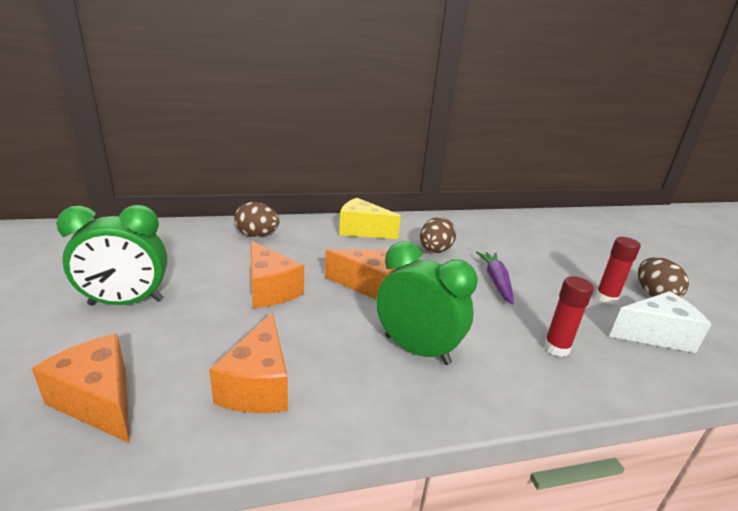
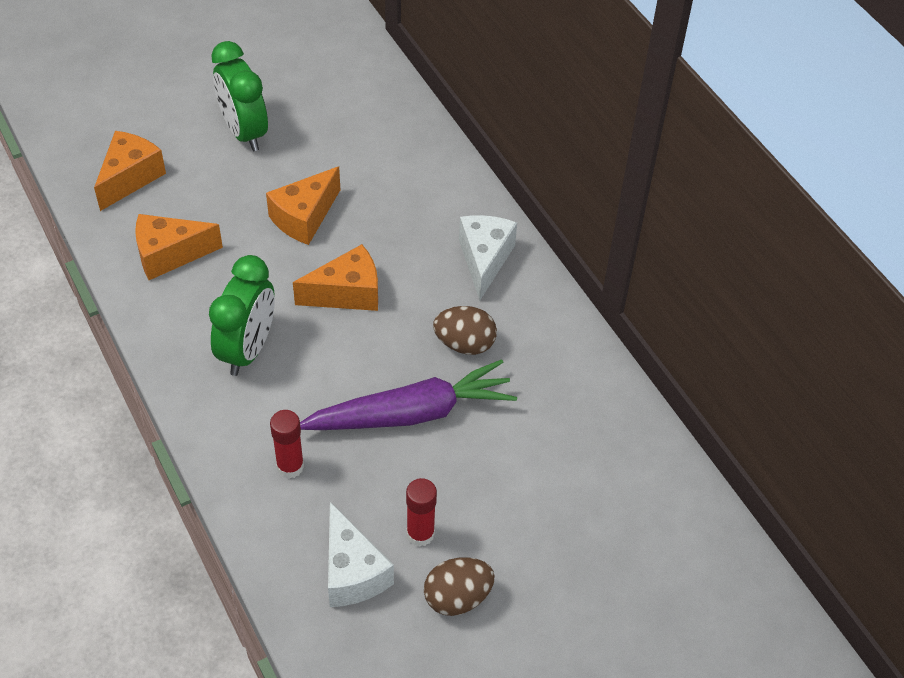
camera: 75 degrees right, 25 degrees up
brown egg [234,202,279,237] -> none
orange cheese [325,250,396,299] -> orange cheese turned 105 degrees counterclockwise [293,244,378,311]
yellow cheese [339,198,401,239] -> white cheese [459,215,517,300]
purple carrot [476,252,514,305] -> purple carrot [300,359,517,430], size x1.74

